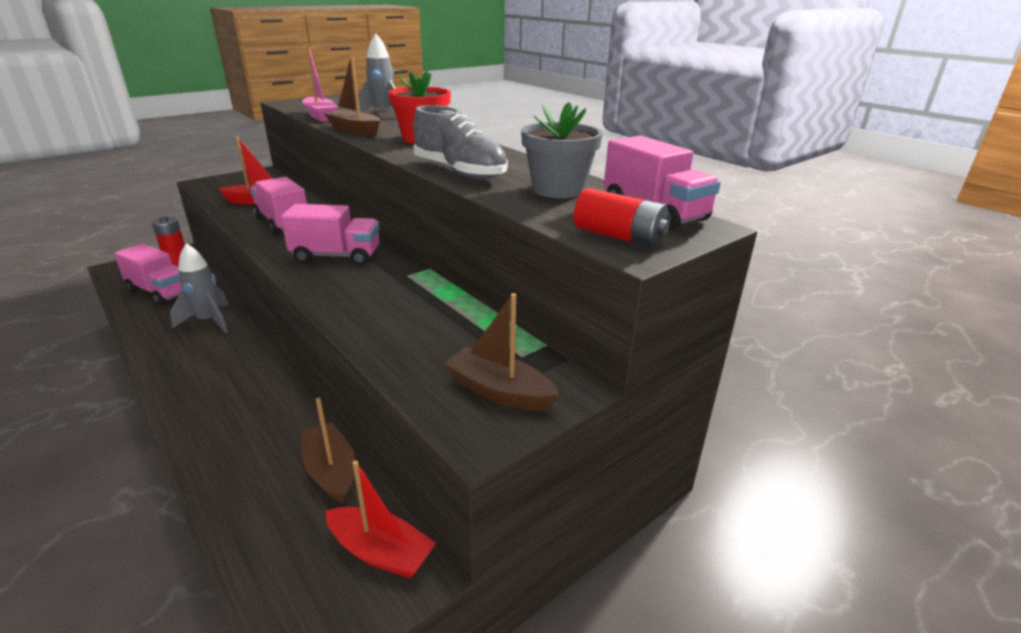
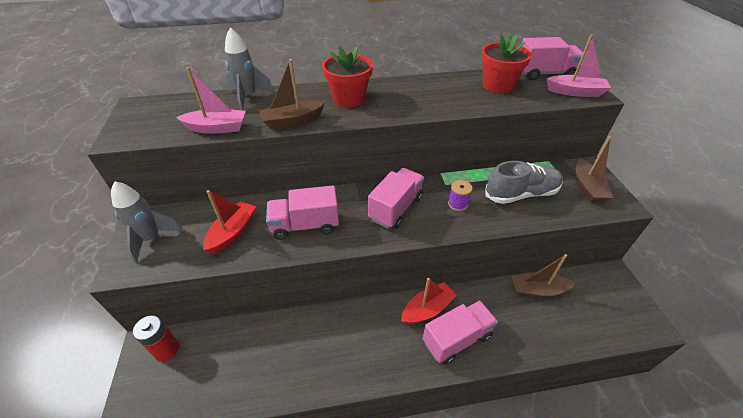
camera: 60 degrees left, 15 degrees up
pink truck [114,243,182,305] -> pink truck moved to [422,301,498,365]
grey rocket [170,243,229,333] -> grey rocket moved to [111,181,183,263]
red boat [325,460,436,578] -> red boat moved to [401,278,457,324]
grey shoe [413,105,508,179] -> grey shoe moved to [485,161,563,204]
brown boat [444,293,560,411] -> brown boat turned 60 degrees counterclockwise [576,136,613,203]
grey flower pot [521,102,603,198] -> red flower pot [481,34,532,93]
red battery [574,188,669,248] -> pink boat [547,34,611,97]
none -> purple spool [448,180,473,211]

